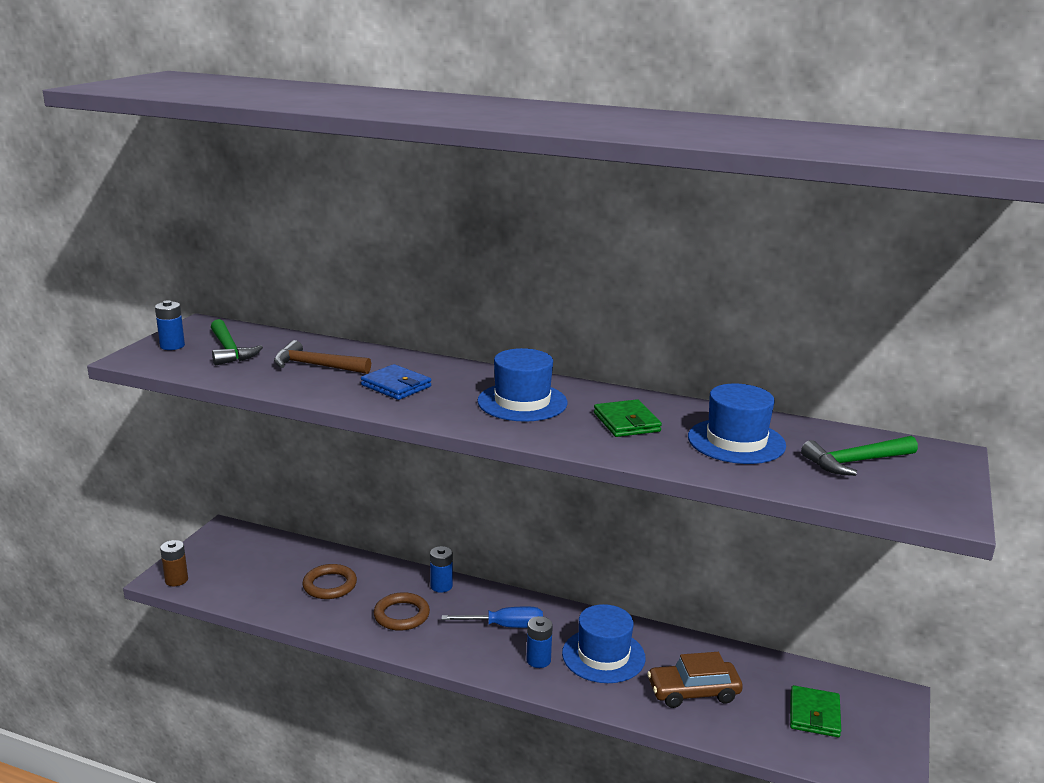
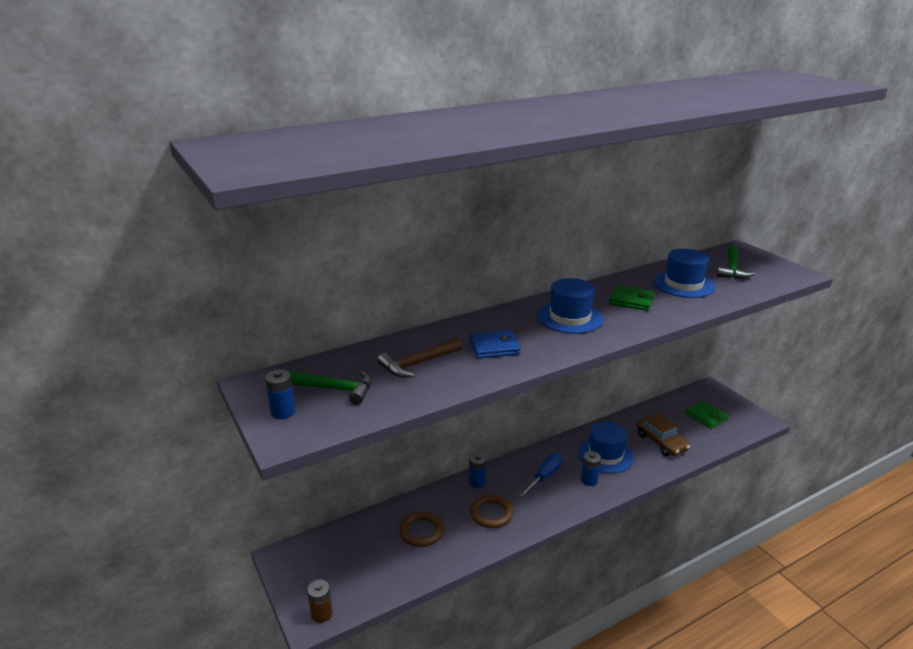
camera: 50 degrees left, 5 degrees up
brown car [647,652,743,708] -> brown car turned 60 degrees counterclockwise [636,413,690,456]

